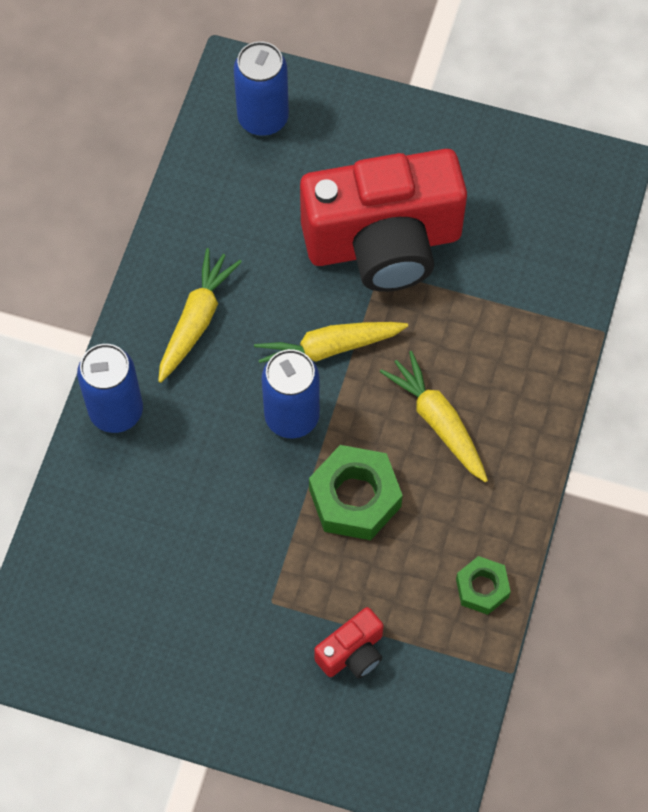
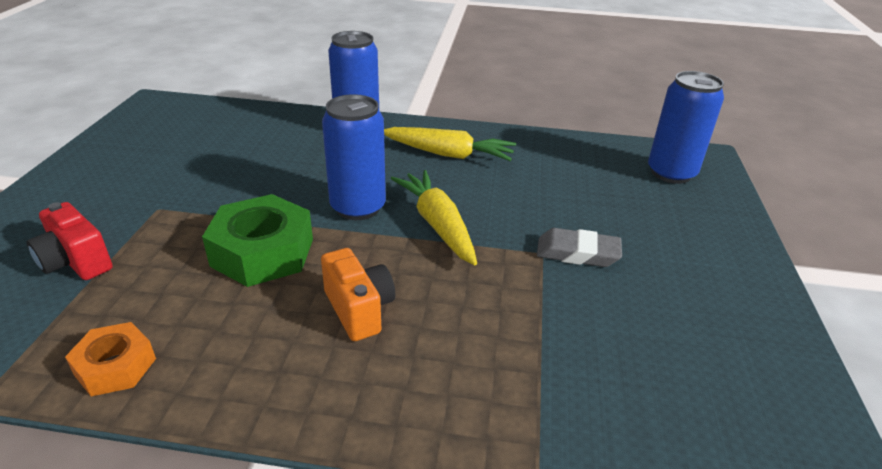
camera: 80 degrees right, 30 degrees down
red camera [300,149,467,292] -> grey eraser [537,228,622,267]
yellow carrot [380,351,488,482] -> orange camera [321,248,395,341]
green nut [456,556,511,615] -> orange nut [65,322,156,396]

